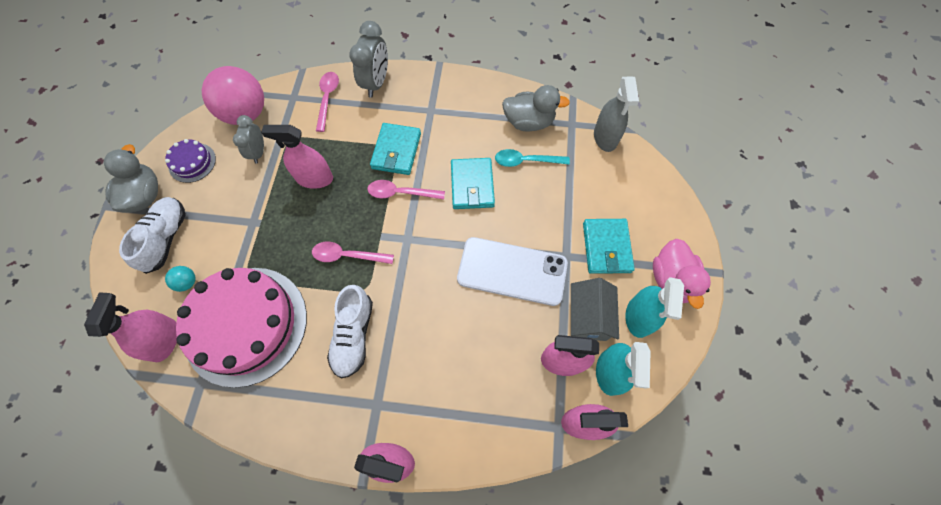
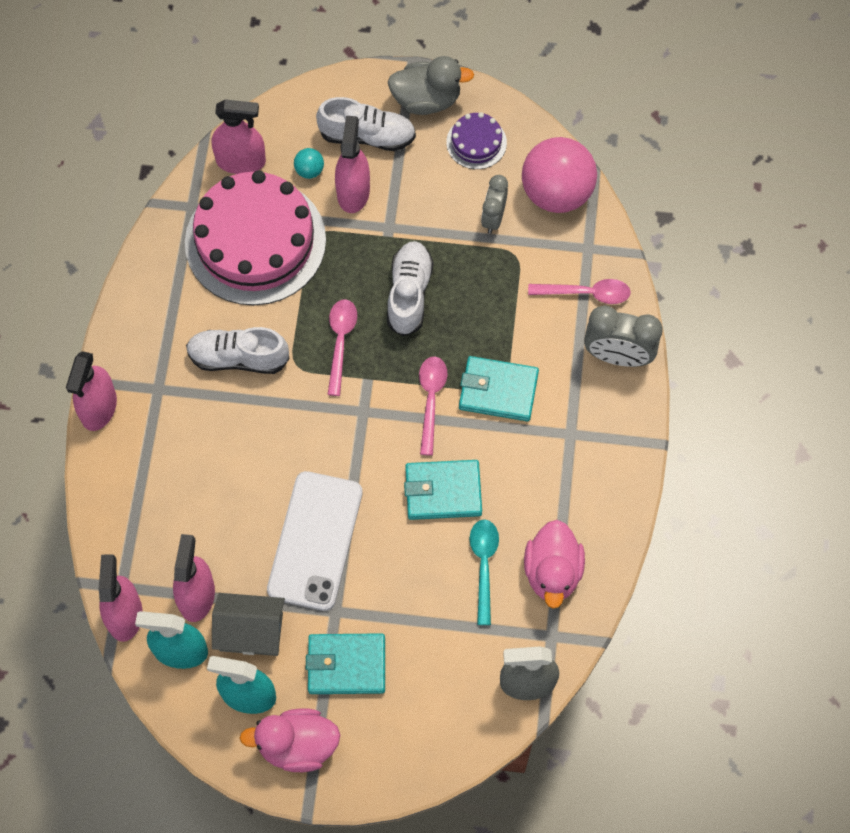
camera: 90 degrees right, 0 degrees up
grey clock [233,115,264,164] -> grey clock turned 75 degrees counterclockwise [481,175,508,234]
pink spray bottle [261,125,333,189] -> pink spray bottle moved to [335,116,370,213]
grey duck [502,85,570,132] -> pink duck [524,520,585,609]
none -> white shoe [387,241,434,336]

